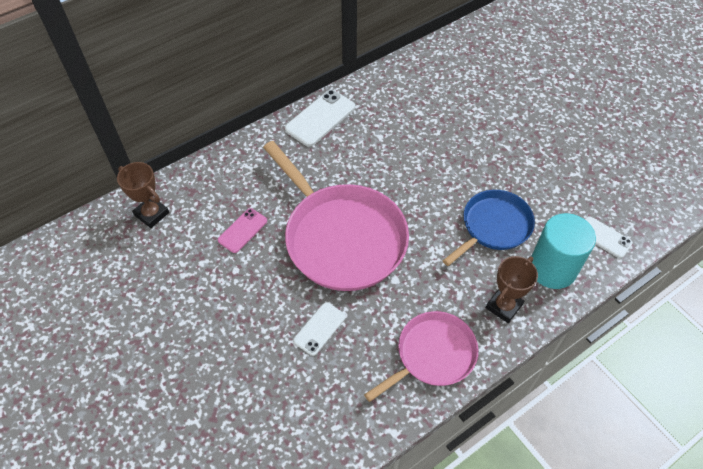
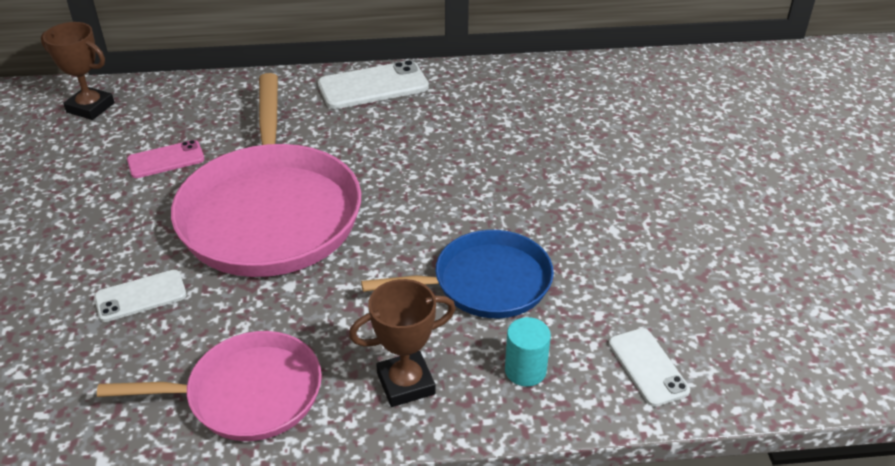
camera: 30 degrees right, 15 degrees down
brown trophy [117,162,169,228] -> brown trophy turned 45 degrees counterclockwise [41,22,114,120]
turquoise cylinder [531,213,596,289] -> turquoise cylinder [505,317,551,386], size x0.50

